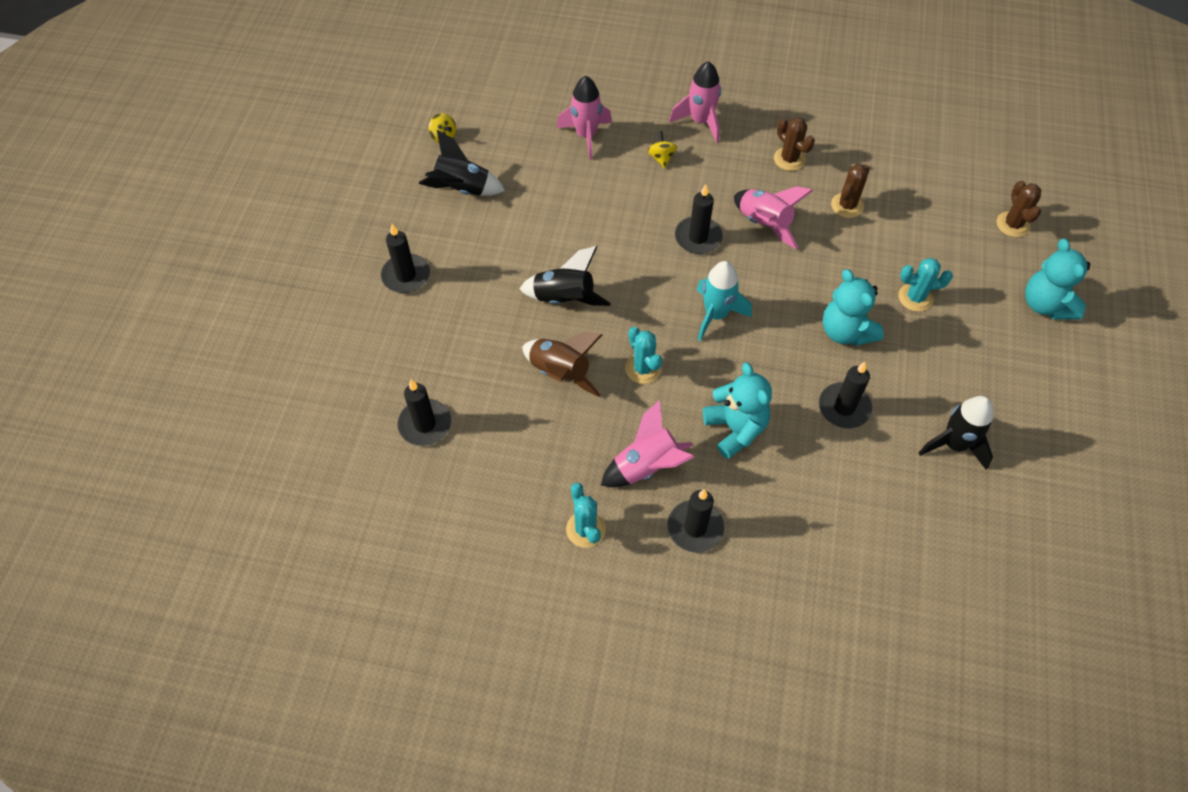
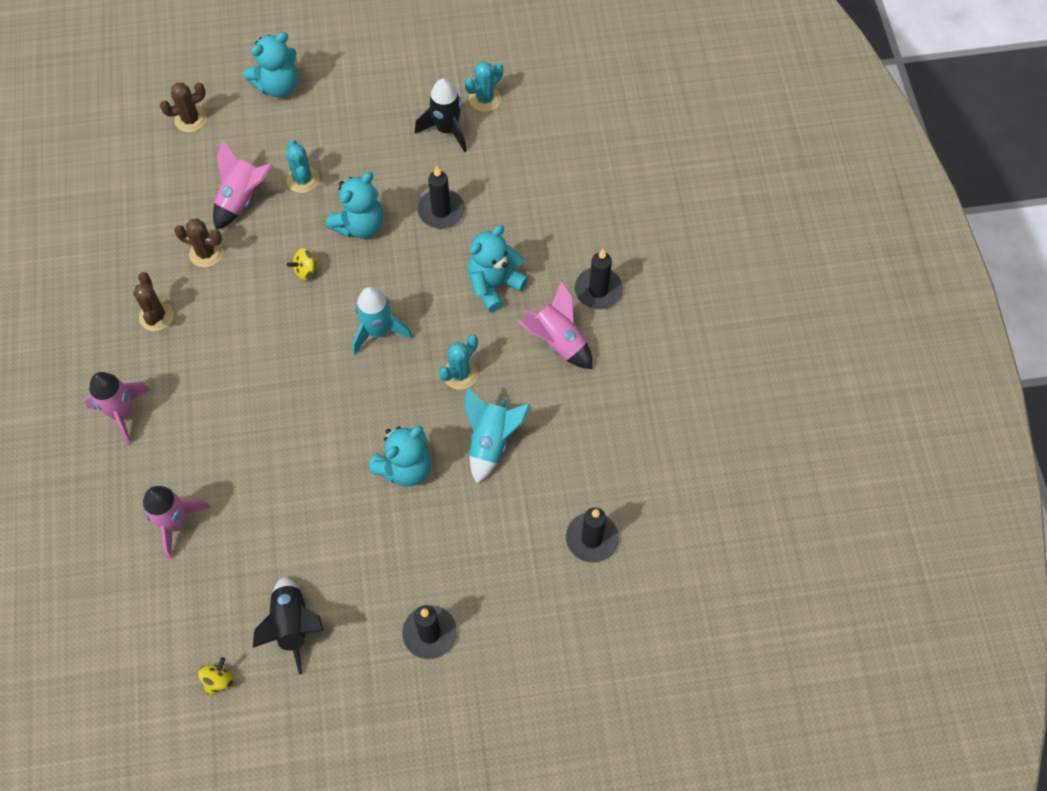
camera: 110 degrees left, 5 degrees up
black rocket [519,246,611,306] -> turquoise teddy bear [368,426,432,487]
brown rocket [522,332,602,397] -> turquoise rocket [464,387,530,483]
turquoise cactus [566,483,606,548] -> turquoise cactus moved to [465,61,503,112]
yellow spinning top [648,131,677,169] -> yellow spinning top moved to [287,248,320,280]
black candle [675,184,723,254] -> none
pink rocket [734,186,813,249] -> pink rocket moved to [213,140,272,230]
brown cactus [774,117,815,171] -> brown cactus turned 45 degrees counterclockwise [133,272,174,331]

